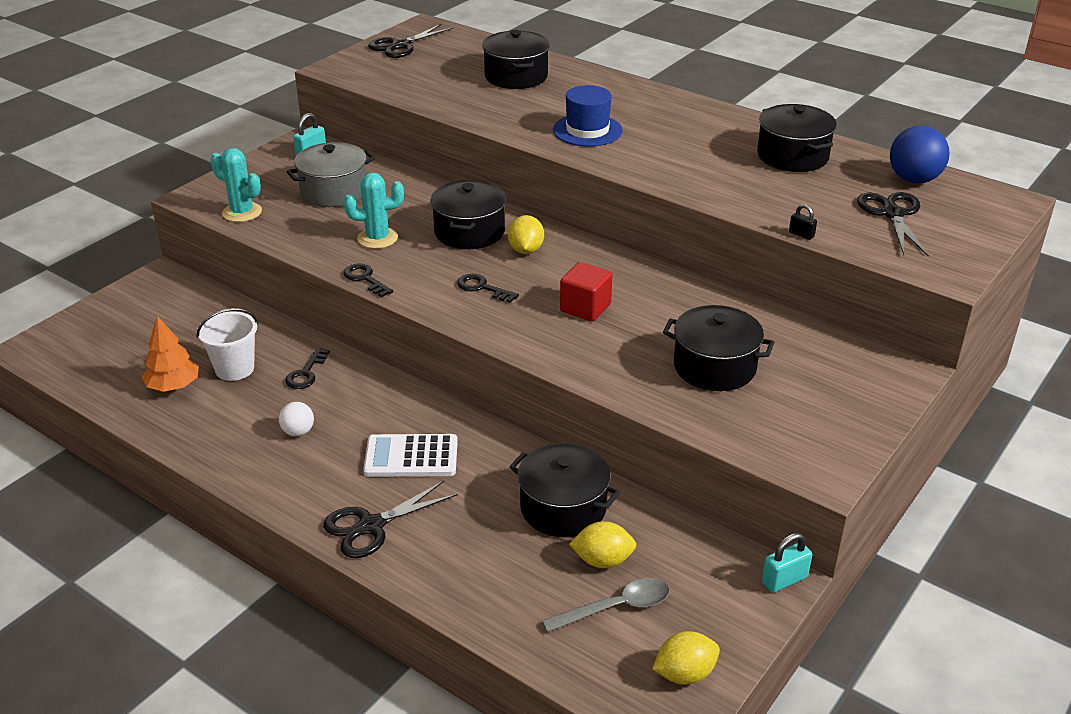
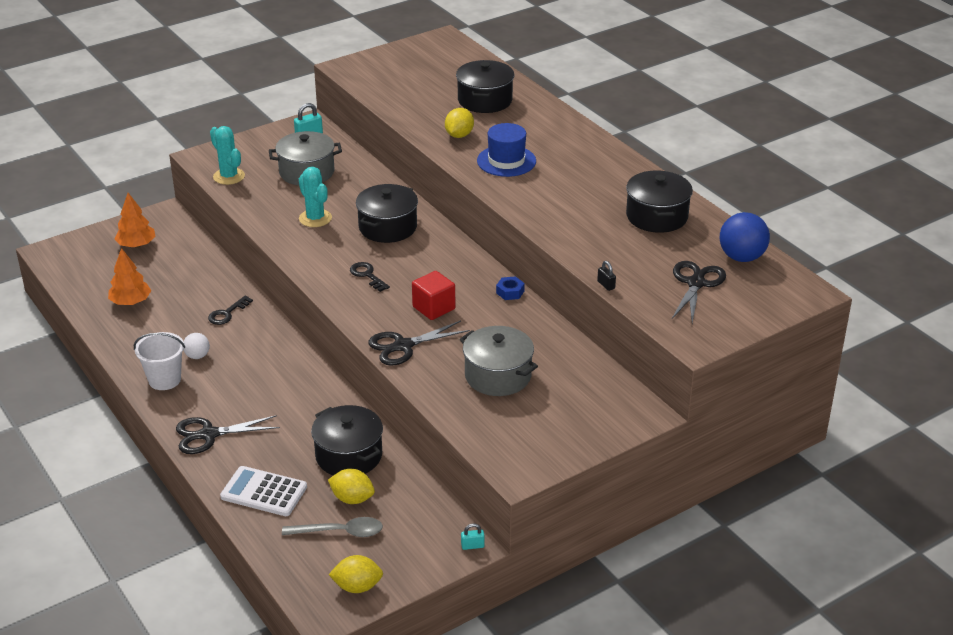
camera: 20 degrees right, 0 degrees up
white bucket [197,308,258,381] -> white bucket moved to [134,332,185,390]
black key [343,263,393,297] -> none
turquoise cactus [344,172,404,249] -> turquoise cactus turned 45 degrees clockwise [299,167,332,227]
white calculator [363,434,458,477] -> white calculator moved to [220,466,307,516]
black scissors [368,24,454,58] -> black scissors moved to [368,320,470,366]
yellow lemon [508,215,544,254] -> yellow lemon moved to [445,108,474,138]
black pot [663,305,775,391] -> grey pot [460,326,538,396]
turquoise padlock [762,533,812,592] -> turquoise padlock [461,523,485,550], size x0.63
none -> orange tree [114,193,156,248]
none -> blue nut [496,276,525,300]

